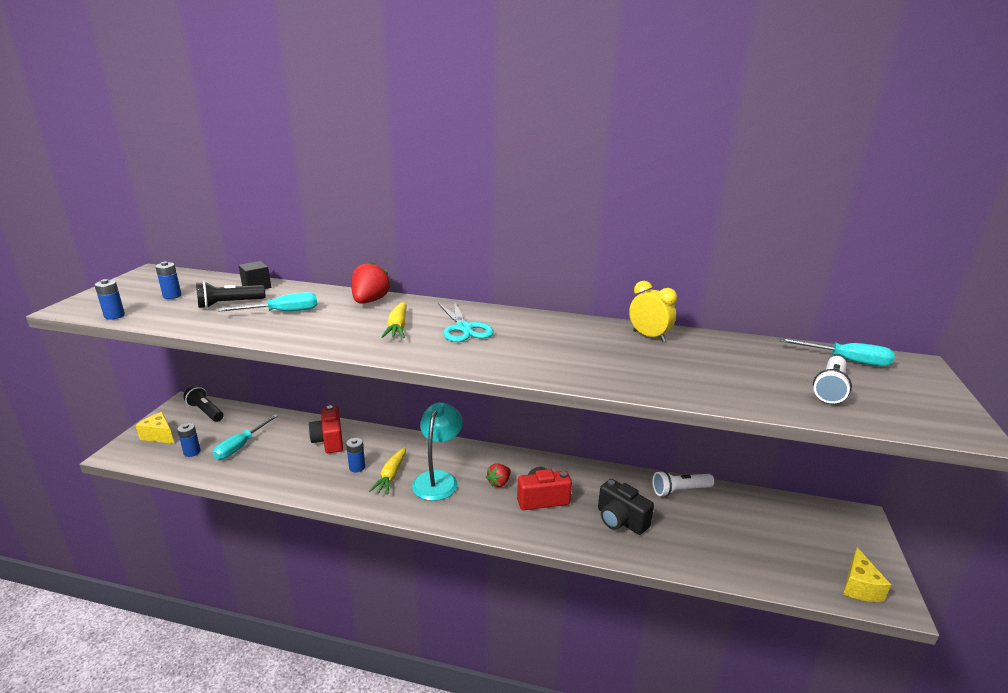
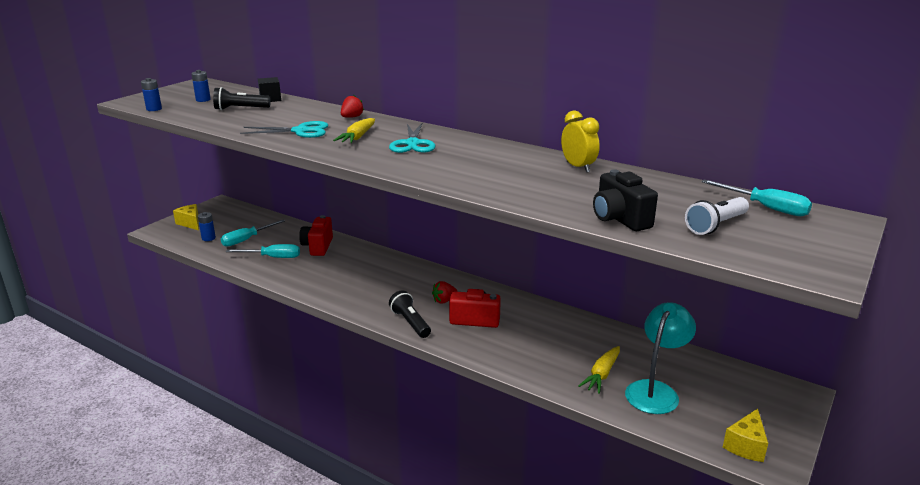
camera: 20 degrees right, 0 degrees up
black flashlight [183,386,224,422] -> black flashlight moved to [389,290,431,338]
turquoise screwdriver [219,292,317,311] -> turquoise screwdriver moved to [226,244,300,258]
blue battery [346,438,365,472] -> none
red strawberry [351,261,391,304] -> red strawberry [341,95,364,118], size x0.62
yellow carrot [369,447,406,495] -> yellow carrot moved to [578,346,620,394]
turquoise lamp [412,402,463,501] -> turquoise lamp moved to [625,302,696,414]
black camera [598,479,654,535] -> black camera moved to [593,169,658,231]
white flashlight [653,470,714,497] -> none
none -> turquoise scissors [240,121,328,138]

